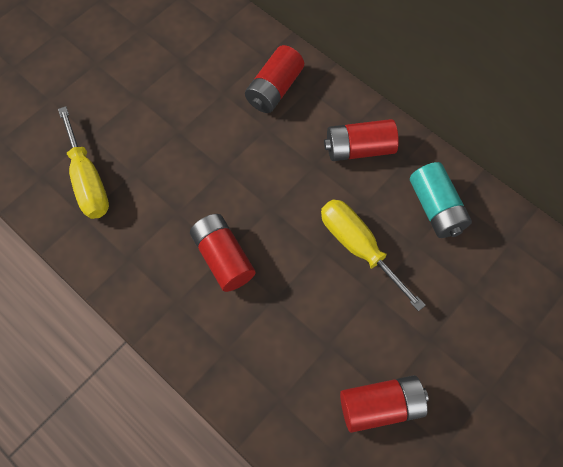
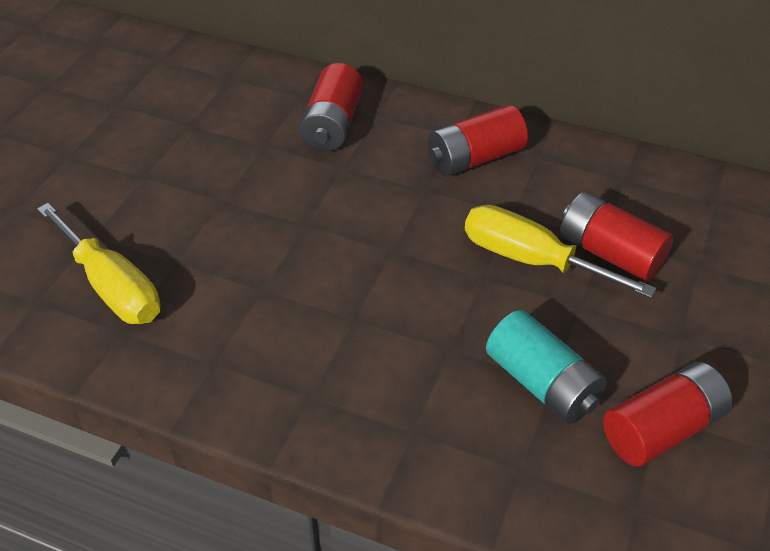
camera: 20 degrees left, 20 degrees down
red battery [190,214,256,292] -> red battery moved to [560,192,673,281]
turquoise battery [410,162,472,238] -> turquoise battery moved to [486,310,607,424]

